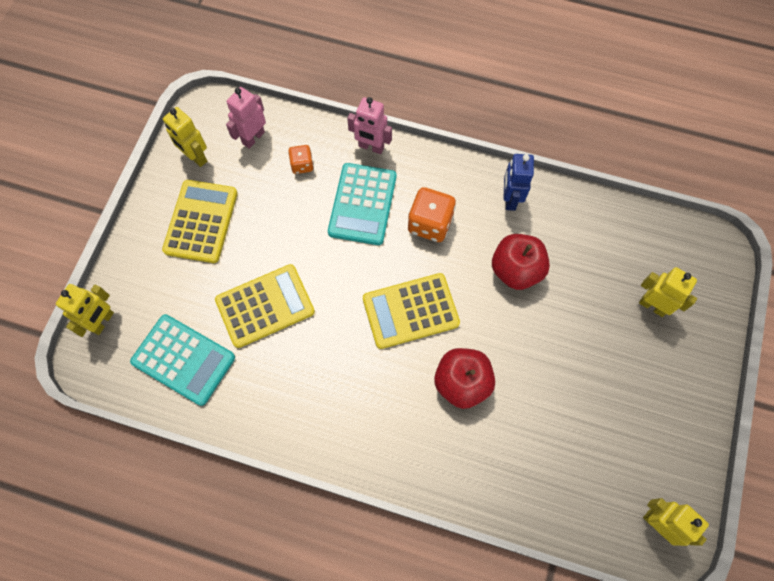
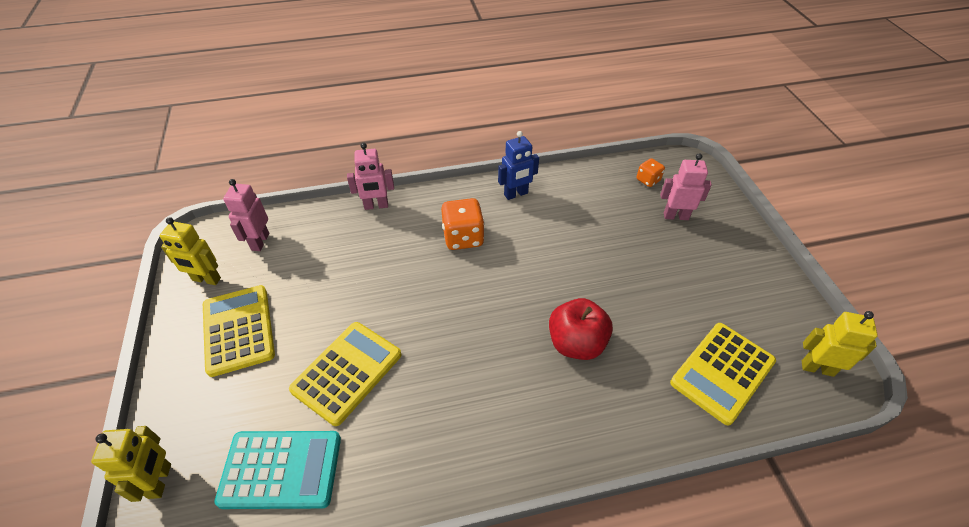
camera: 30 degrees left, 20 degrees down
orange dice [288,145,314,174] -> orange dice moved to [637,158,665,187]
turquoise calculator [328,163,396,245] -> none
yellow calculator [363,273,460,349] -> yellow calculator moved to [670,323,776,425]
red apple [492,234,550,290] -> none
blue robot [504,154,534,211] -> blue robot turned 90 degrees counterclockwise [498,131,539,200]
yellow robot [639,267,697,317] -> pink robot [660,153,712,220]

